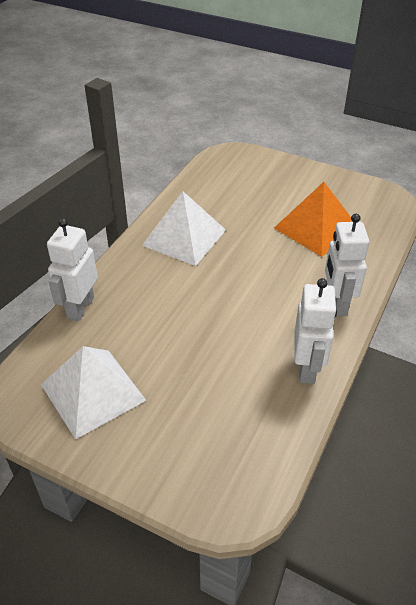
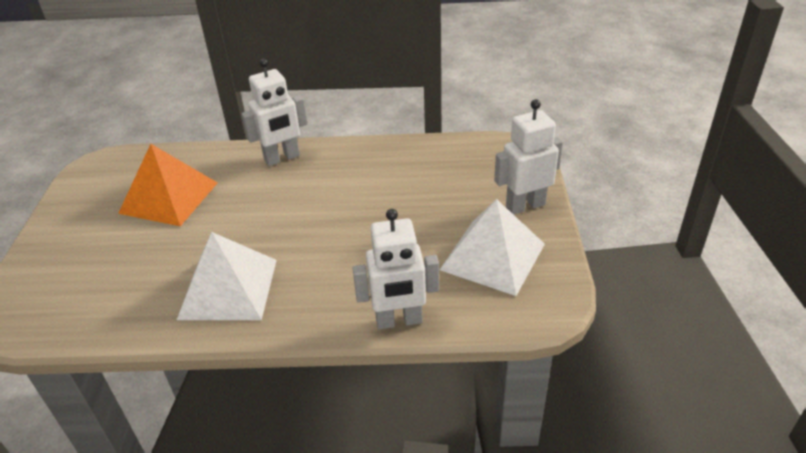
camera: 115 degrees left, 5 degrees down
white robot [295,278,337,384] -> white robot moved to [494,99,563,215]

